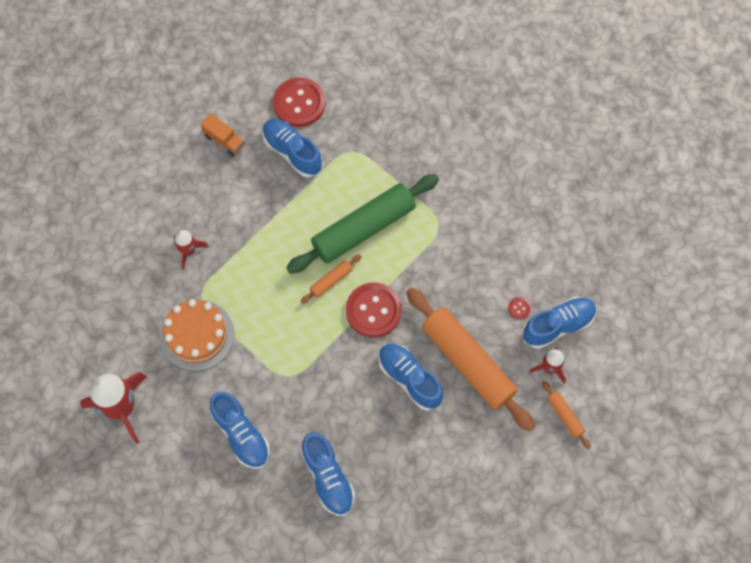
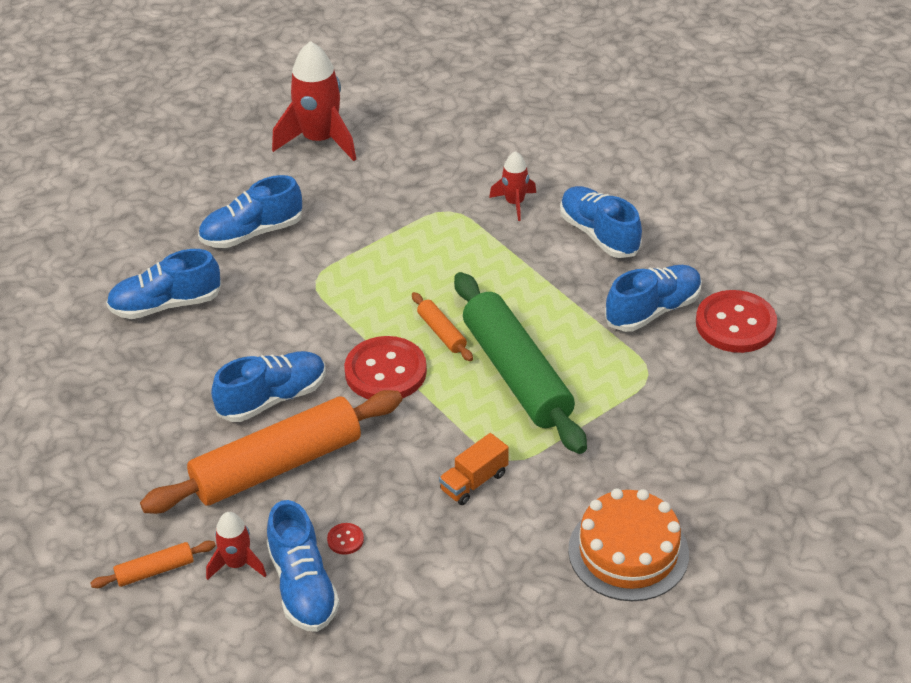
camera: 100 degrees right, 25 degrees down
orange cake [160,299,234,371] -> orange cake moved to [568,488,689,601]
orange truck [200,113,245,157] -> orange truck moved to [439,433,509,505]
none -> blue shoe [560,186,642,258]

